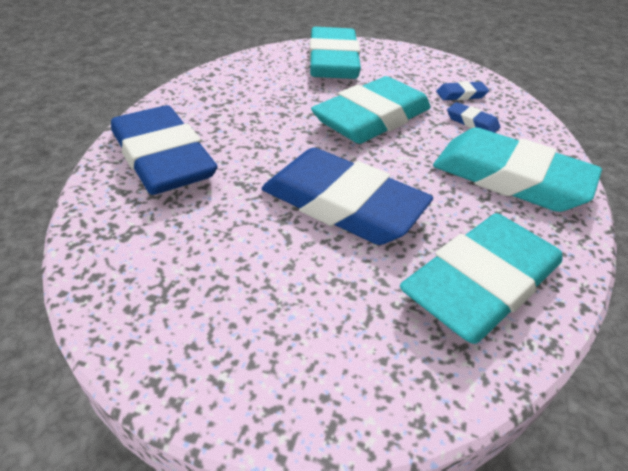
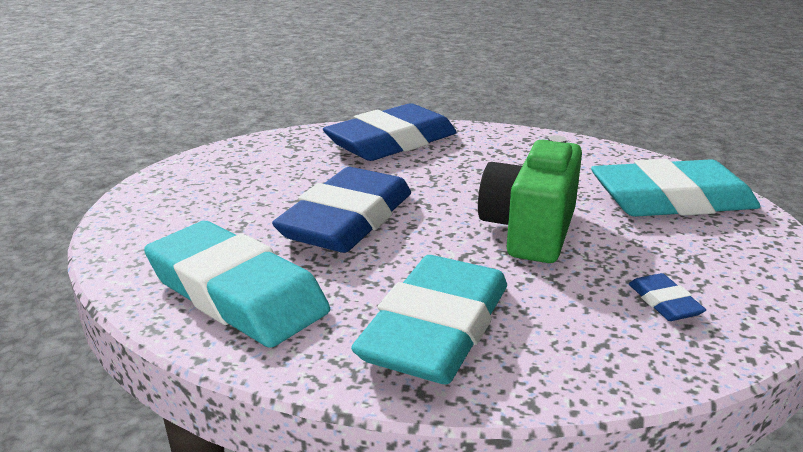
camera: 85 degrees right, 15 degrees down
turquoise eraser [311,76,431,144] -> green camera [478,135,582,263]
blue eraser [447,102,500,133] -> none

